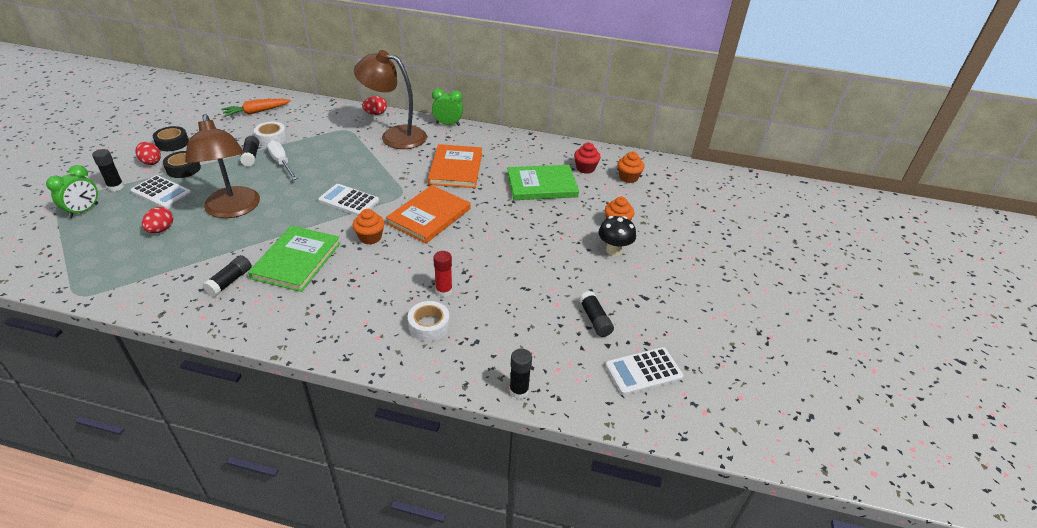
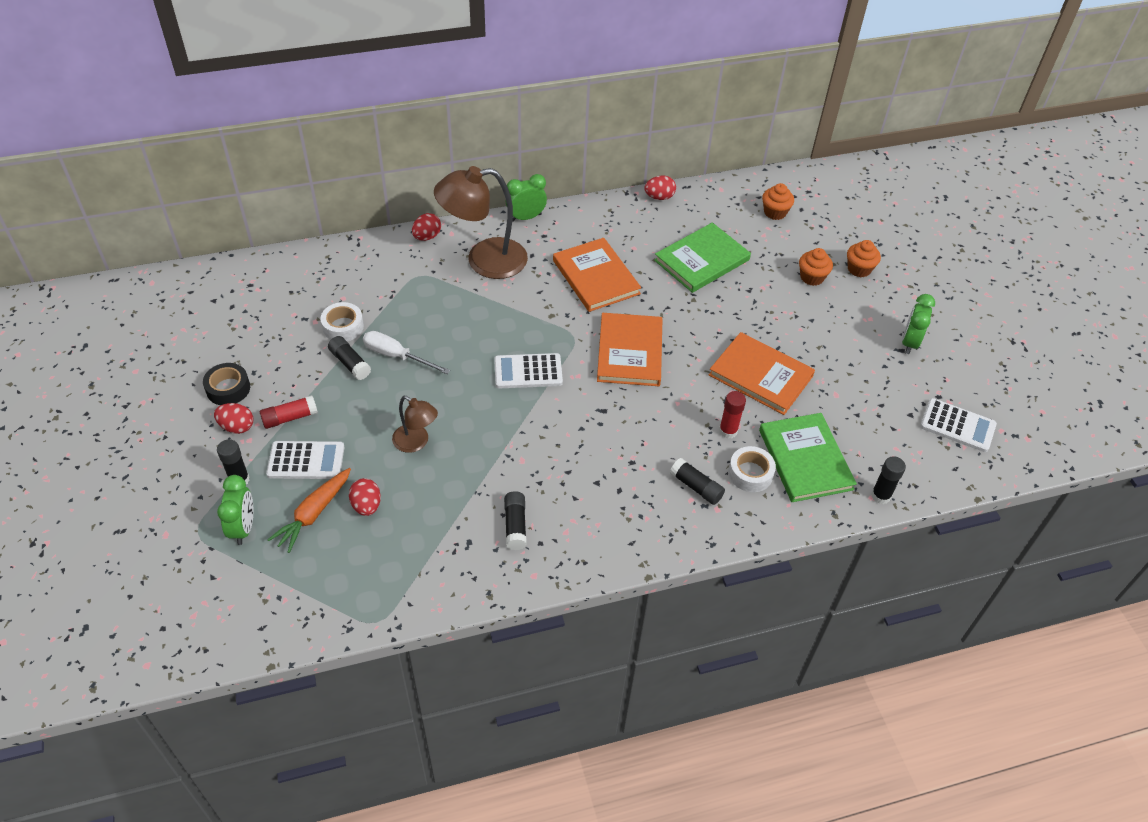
camera: 30 degrees left, 10 degrees up
black tape [163,151,201,178] -> red glue stick [260,395,318,429]
brown lamp [185,114,260,218] -> brown lamp [392,396,438,453], size x0.53
orange carrot [221,99,291,117] -> orange carrot moved to [267,468,351,553]
green book [248,226,341,292] -> green book moved to [759,413,857,502]
orange cupcake [353,209,385,244] -> orange cupcake moved to [847,240,881,277]
red cupcake [574,143,601,174] -> none
black glue stick [579,291,614,337] -> black glue stick moved to [670,458,725,505]
black mushroom [598,216,636,256] -> none
white calculator [605,347,683,395] -> white calculator turned 105 degrees counterclockwise [920,398,997,452]
none -> red egg [644,176,676,200]
none -> orange book [709,332,815,415]
none -> green clock [902,294,935,354]

